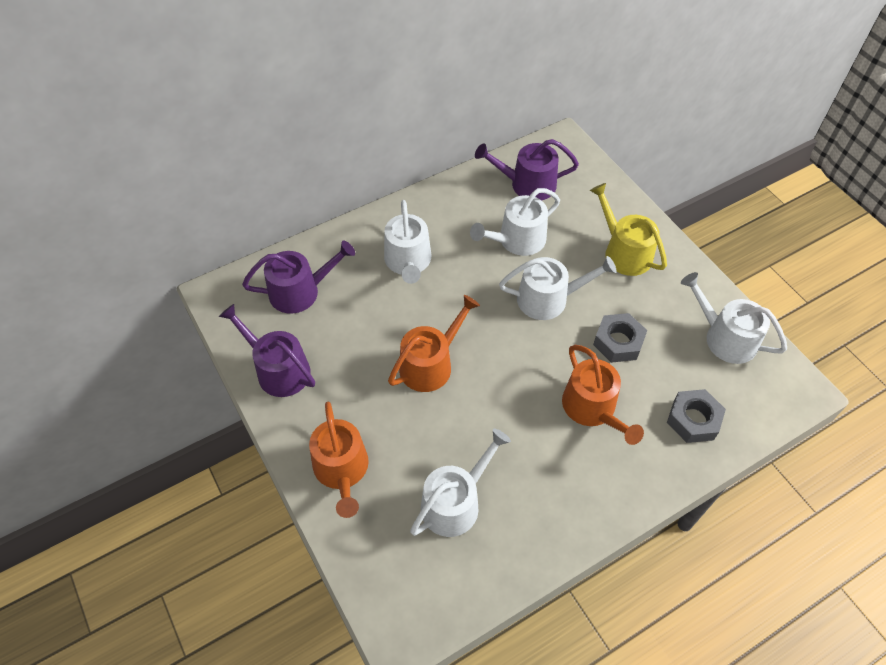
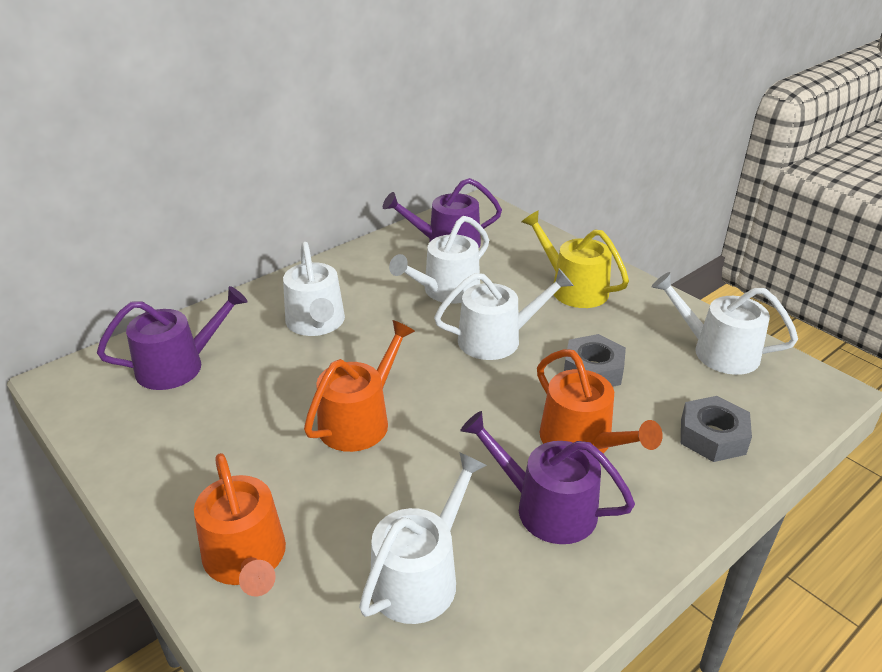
camera: 10 degrees left, 20 degrees down
purple watering can [219,304,315,397] -> purple watering can moved to [460,411,635,544]

